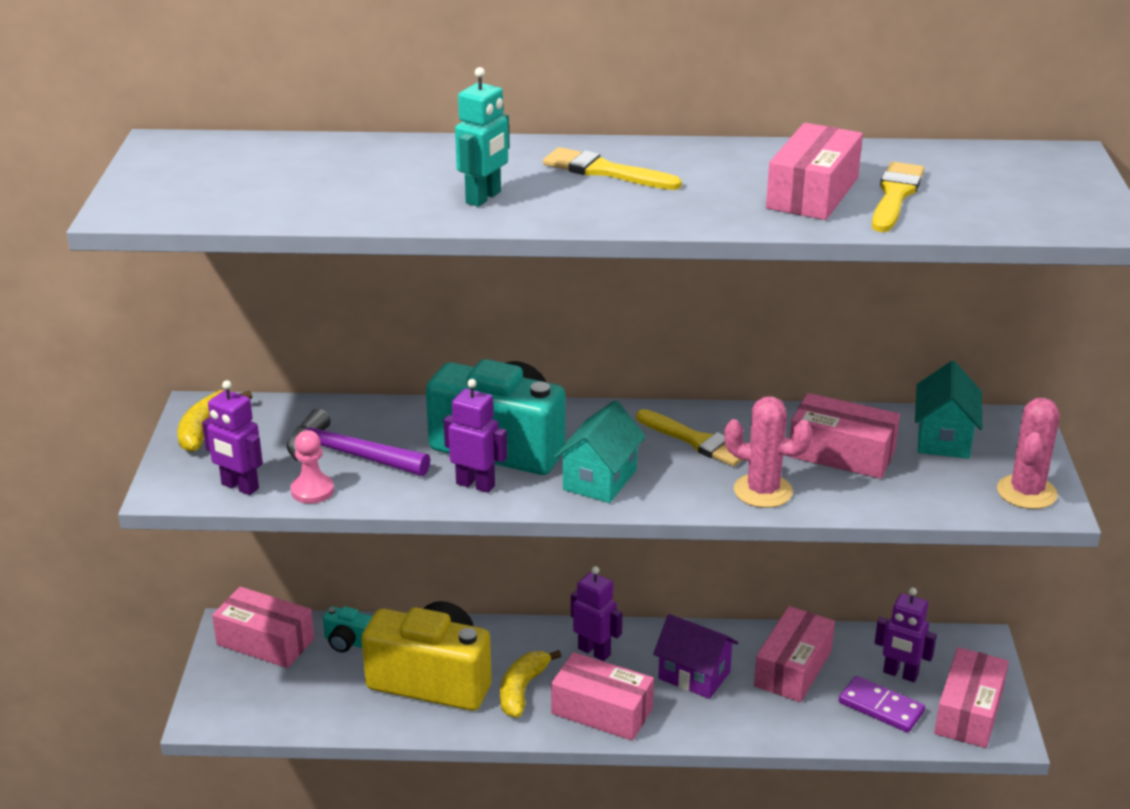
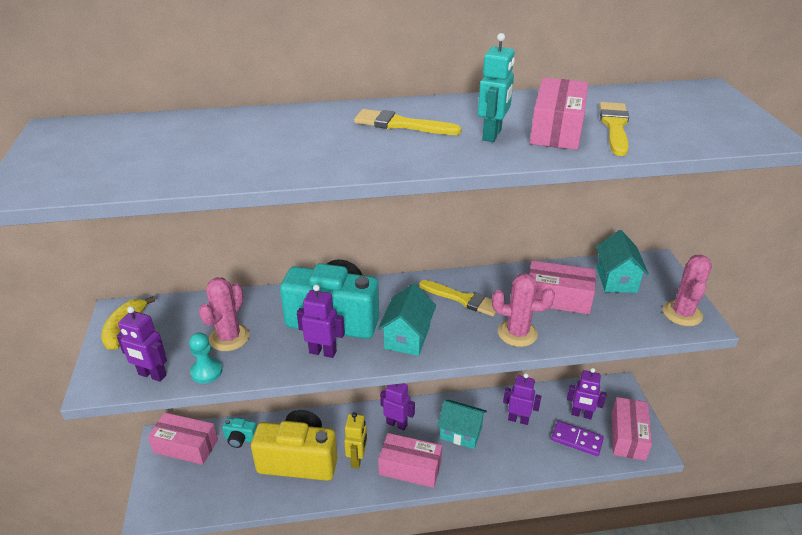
camera: 10 degrees left, 5 degrees up
purple hammer [286,409,430,476] -> pink cactus [199,277,250,351]
pink pawn [291,430,334,504] -> turquoise pawn [189,332,222,384]
turquoise robot [455,67,509,207] -> turquoise robot moved to [478,33,515,142]
yellow banana [500,650,561,718] -> yellow robot [344,412,367,468]
purple house [653,614,738,699] -> turquoise house [437,400,487,449]
pink box [754,606,835,702] -> purple robot [503,373,541,425]

